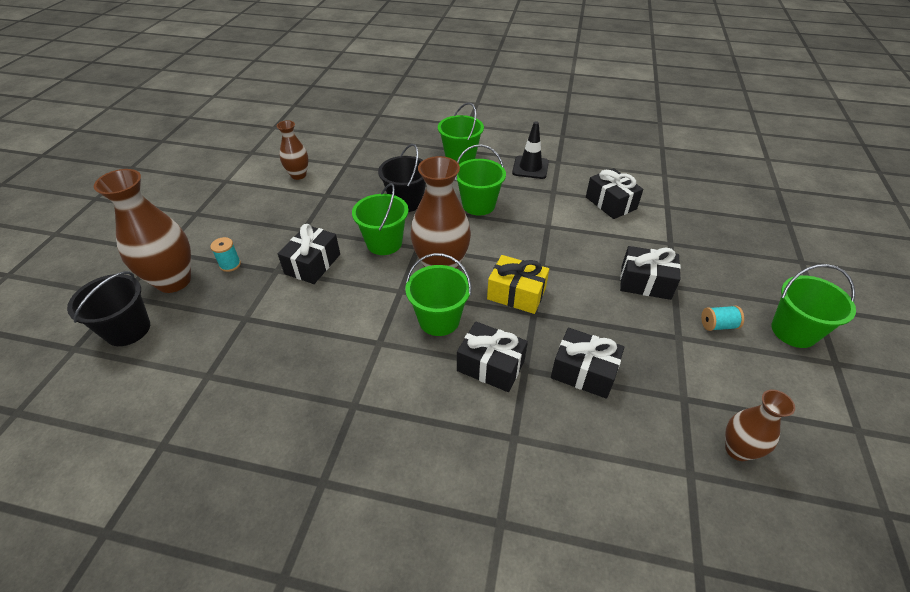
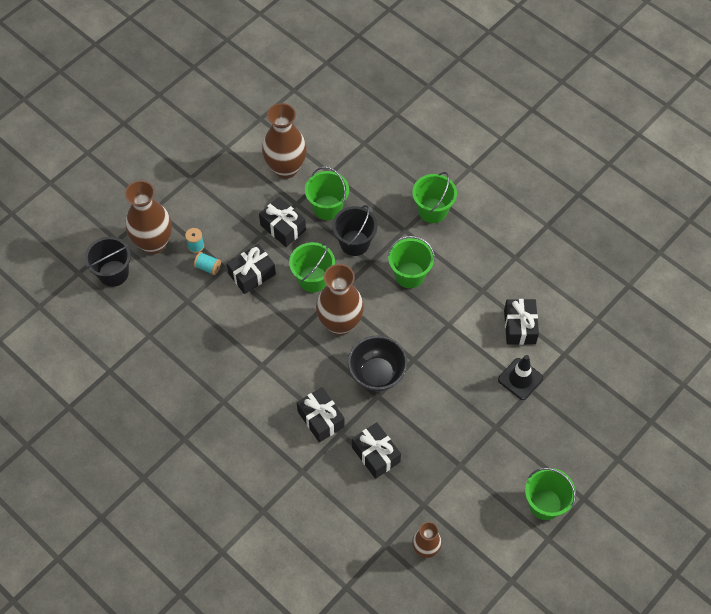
camera: 30 degrees right, 15 degrees up
brown vase [277,120,309,180] -> brown vase [262,103,307,179], size x1.75
green bucket [405,253,471,336] -> green bucket moved to [305,166,349,220]
yellow gift [487,255,549,314] -> black bowl [348,335,408,391]
black traffic cone [512,121,549,179] -> black traffic cone moved to [498,355,543,400]
black gift [620,246,681,300] -> black gift moved to [259,197,306,247]
turquoise spool [701,306,744,331] -> turquoise spool moved to [194,252,221,275]

